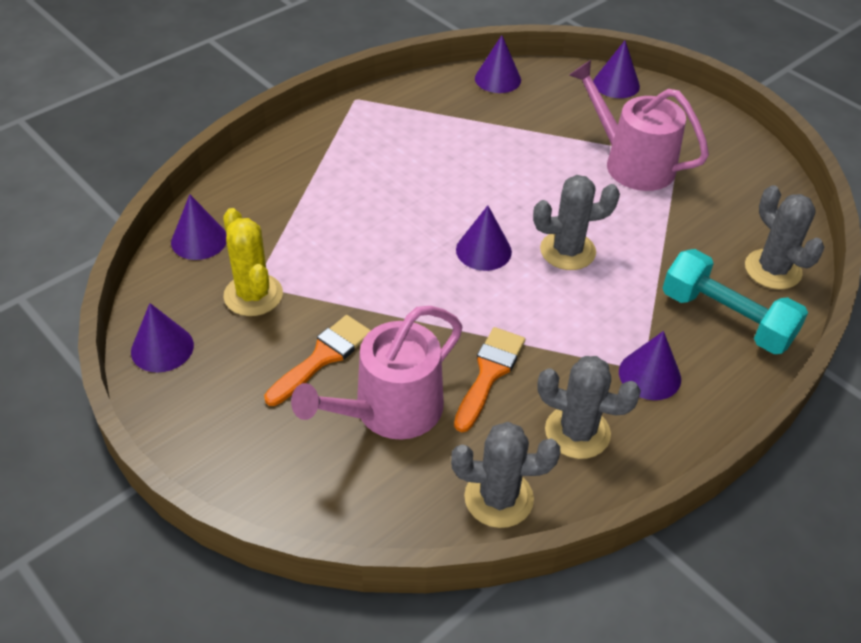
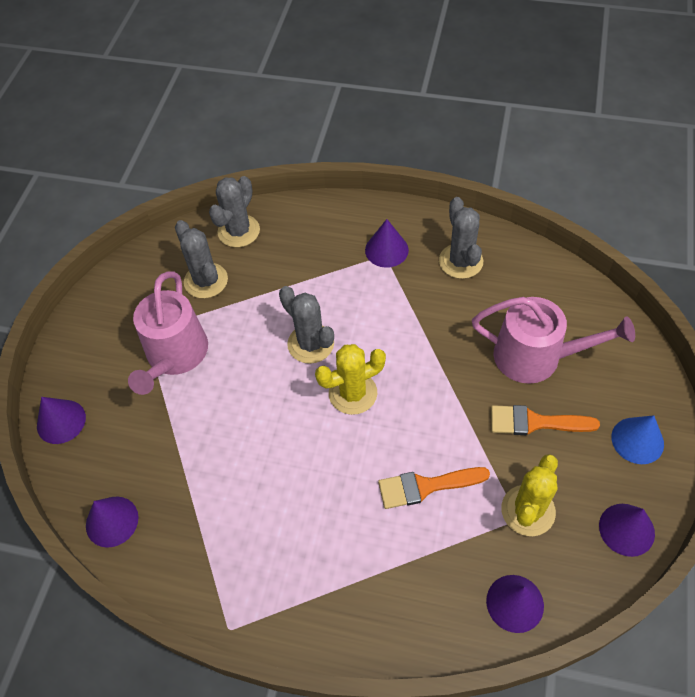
camera: 120 degrees left, 10 degrees up
grey cactus [451,422,560,528] -> grey cactus moved to [175,220,228,298]
orange brush [454,327,525,432] -> orange brush moved to [378,467,490,509]
purple cone [456,205,512,271] -> yellow cactus [315,344,386,415]
turquoise dumbbell [663,249,808,354] -> none
none -> blue cone [611,415,664,464]

